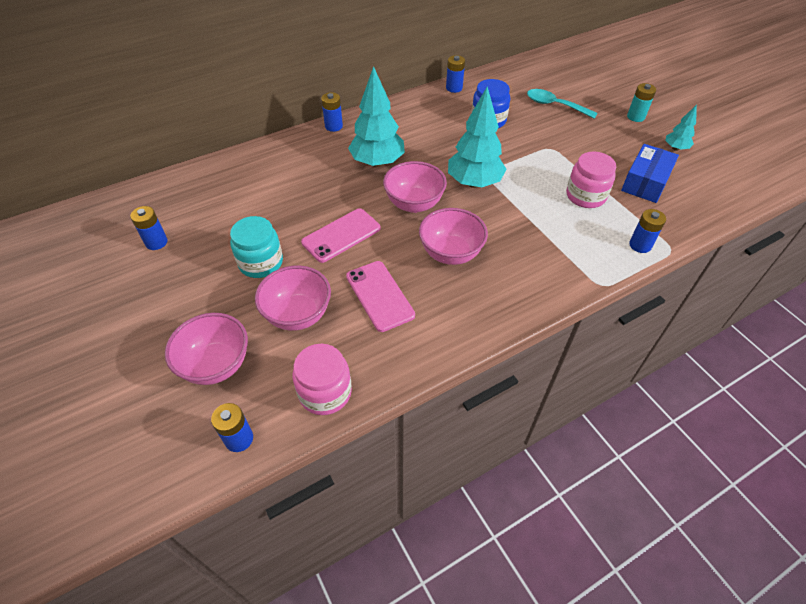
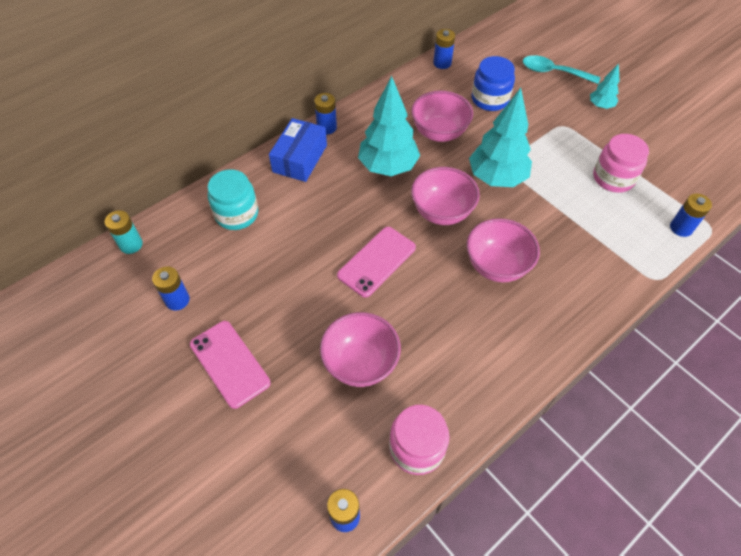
camera: 10 degrees left, 5 degrees up
pink bowl [165,313,248,385] -> pink bowl moved to [411,91,473,142]
turquoise jar [230,216,283,278] -> turquoise jar moved to [207,170,258,230]
pink phone [346,261,415,332] -> pink phone moved to [190,321,271,409]
blue box [621,144,679,203] -> blue box moved to [269,118,327,182]
turquoise battery [627,83,656,122] -> turquoise battery moved to [105,210,143,254]
turquoise tree [666,105,697,151] -> turquoise tree moved to [590,63,619,109]

